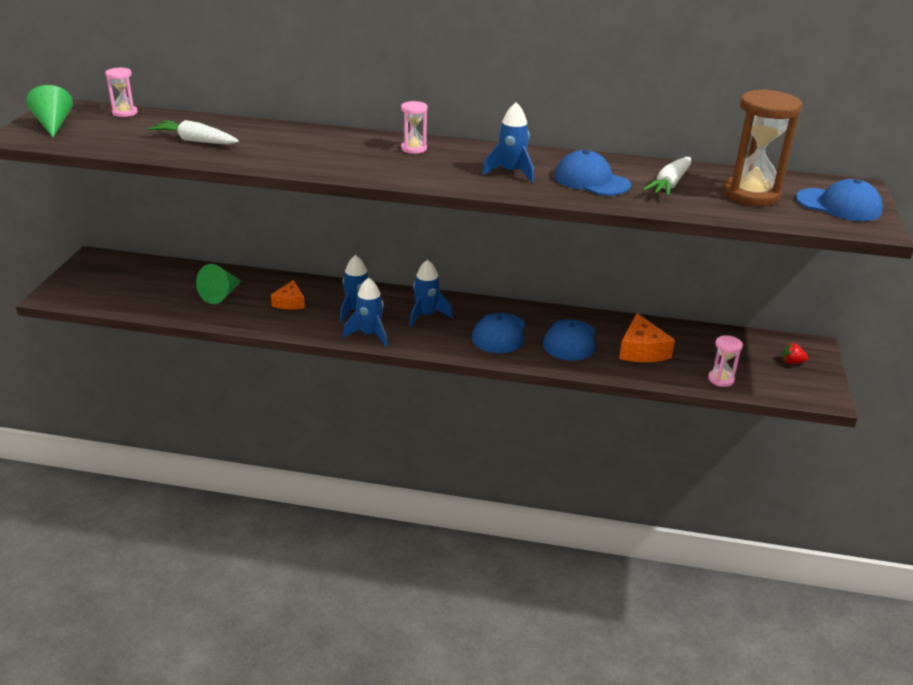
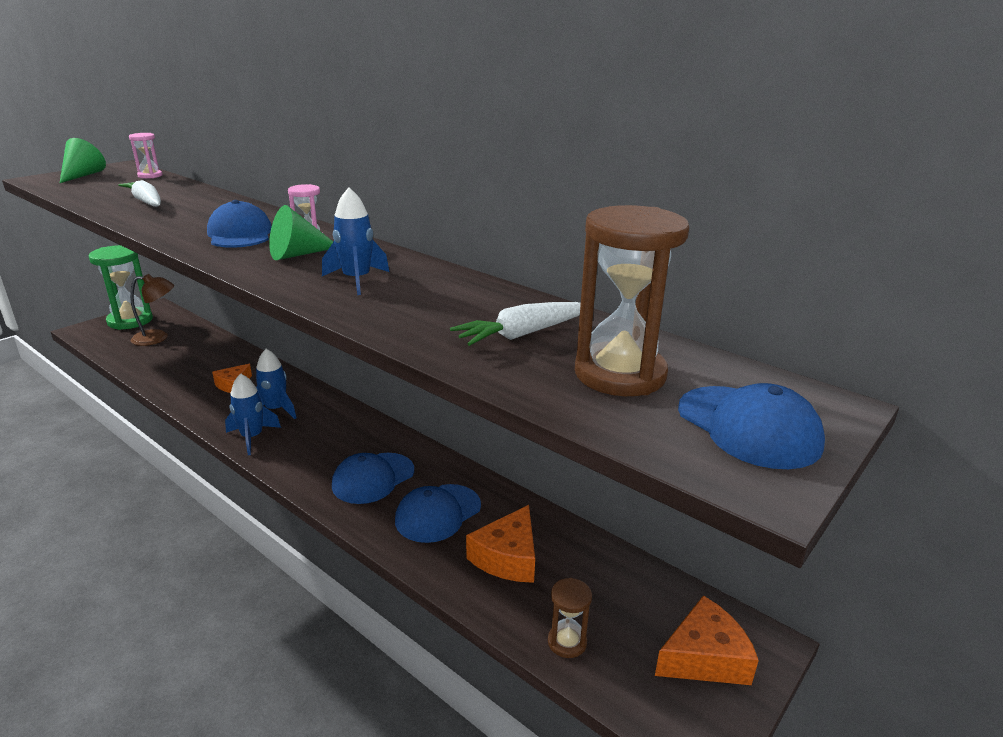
camera: 30 degrees right, 5 degrees down
green cone [196,264,241,304] -> green cone moved to [269,205,333,260]
blue rocket [410,259,453,327] -> none
blue cap [555,150,631,196] -> blue cap moved to [207,200,272,248]
pink hourglass [708,335,743,387] -> brown hourglass [548,578,592,658]
red strawberry [782,343,808,364] -> orange cheese [655,595,759,685]
none -> green hourglass [89,245,153,330]
none -> brown lamp [130,274,174,346]

